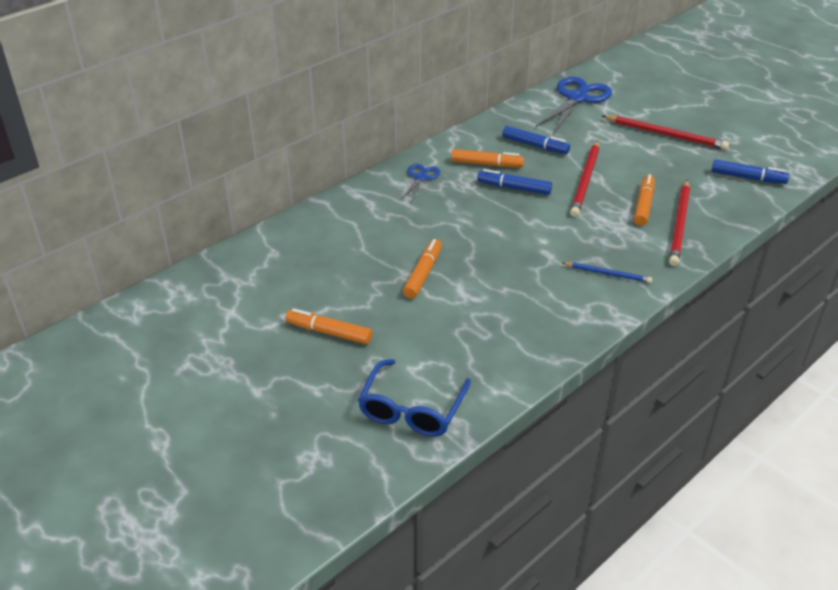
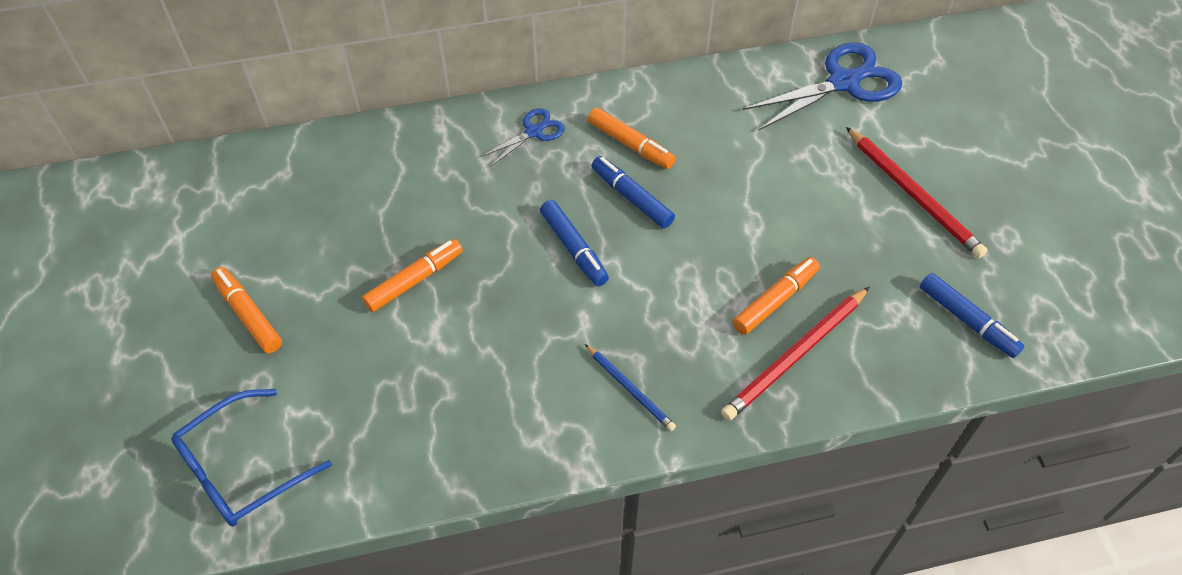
camera: 30 degrees right, 15 degrees up
blue marker [502,126,570,154] -> blue marker moved to [540,200,609,286]
red pencil [570,141,599,217] -> none

